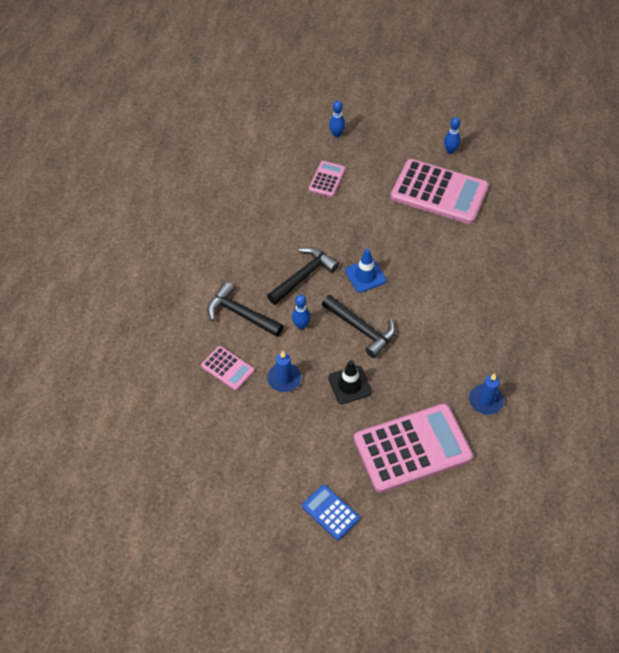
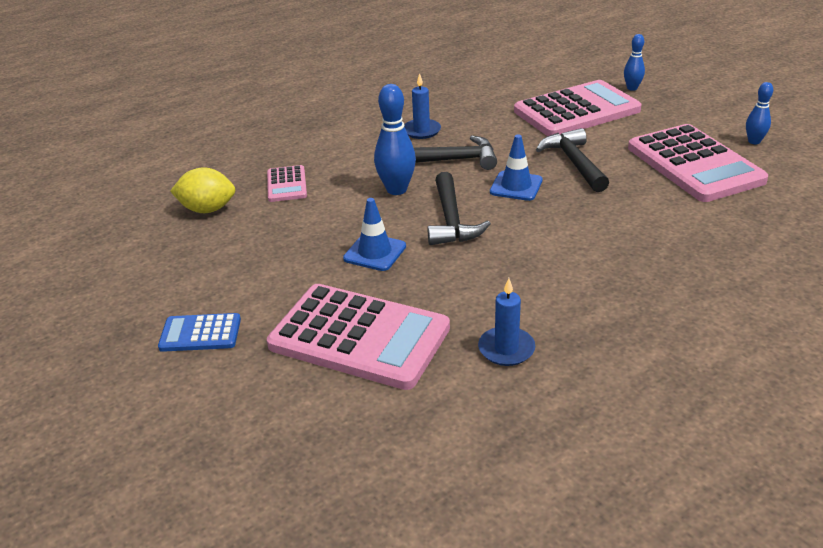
camera: 45 degrees right, 20 degrees down
black hammer [207,282,283,337] -> black hammer moved to [536,128,609,192]
blue candle [267,351,301,392] -> blue candle moved to [404,73,441,139]
blue bowling pin [292,295,311,330] -> blue bowling pin [374,84,416,195], size x1.68
blue calculator [302,485,360,540] -> blue calculator turned 90 degrees counterclockwise [158,313,241,352]
pink calculator [309,161,345,197] -> pink calculator [514,80,641,136], size x2.09
black traffic cone [328,360,372,404] -> blue traffic cone [343,198,406,271]
none -> yellow lemon [170,167,235,213]

